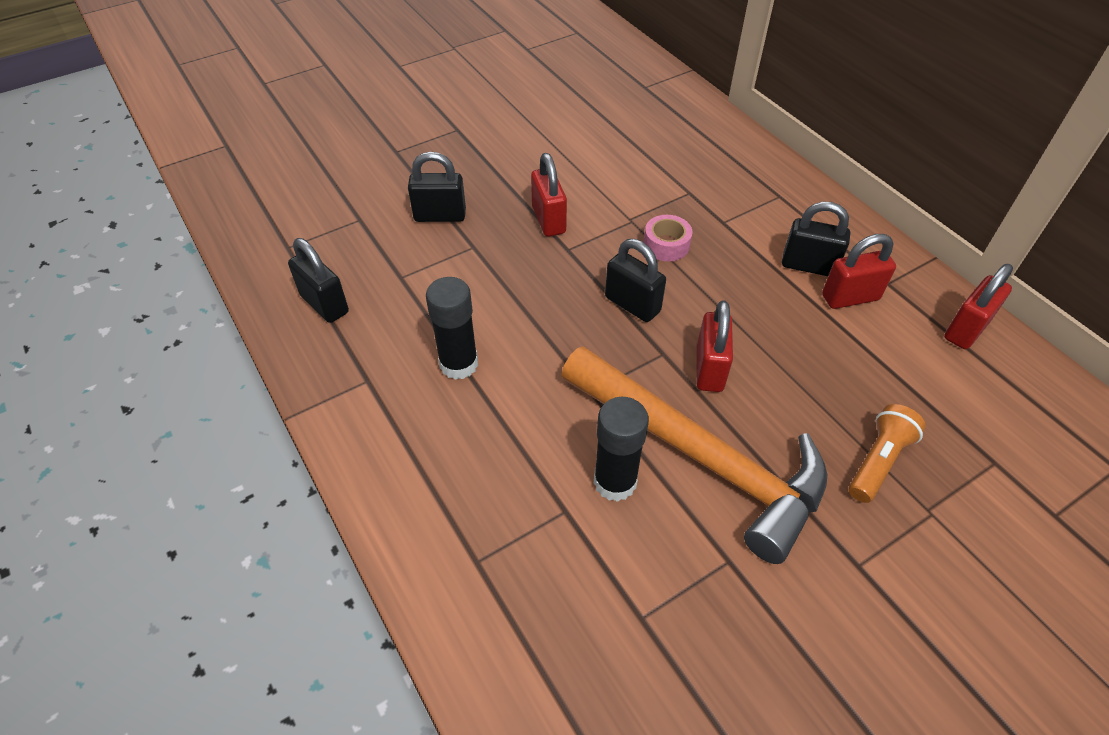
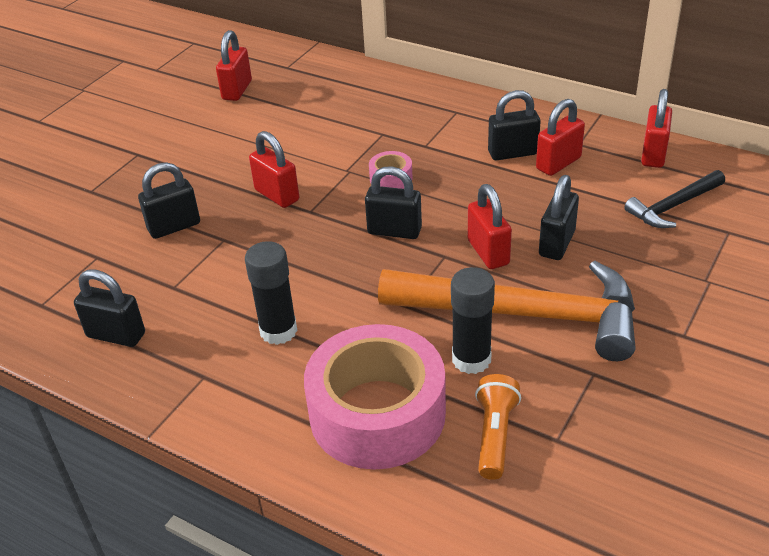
camera: 25 degrees left, 10 degrees down
orange flashlight [849,404,926,503] -> orange flashlight moved to [475,374,521,480]
none -> red padlock [216,30,252,101]
none -> pink tape [304,324,446,470]
none -> black padlock [539,175,579,260]
none -> black hammer [624,170,725,228]

